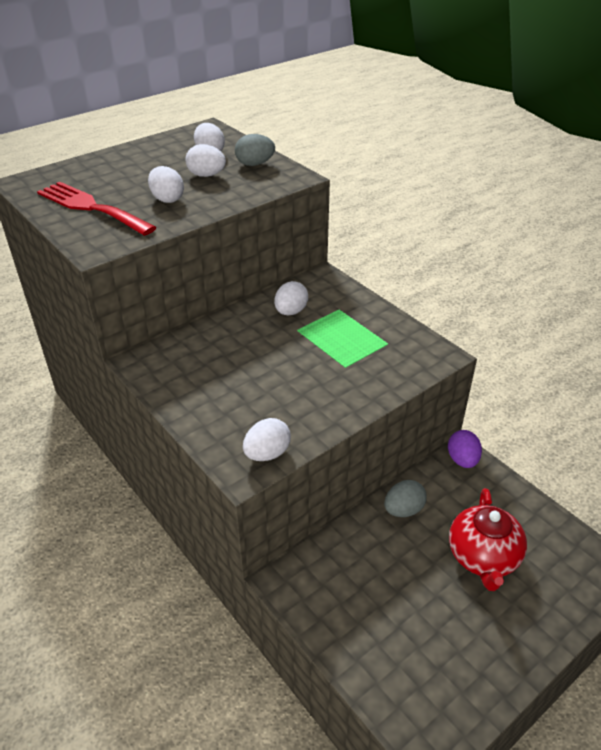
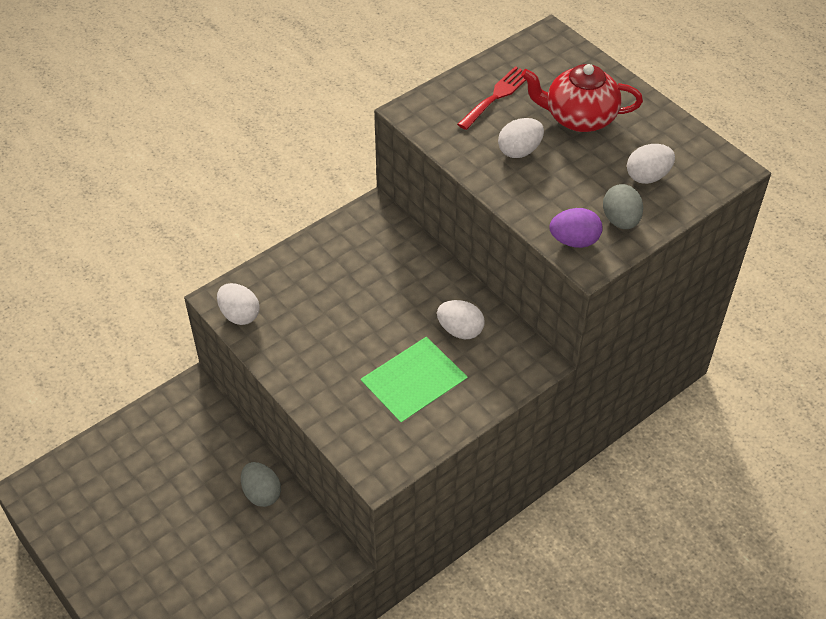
camera: 90 degrees right, 10 degrees up
red fork [37,182,156,236] -> red fork [457,66,526,130], size x0.65
white egg [186,144,226,177] -> none
purple egg [448,430,482,468] -> purple egg moved to [549,208,603,248]
red teapot [449,488,527,591] -> red teapot moved to [521,64,643,132]

